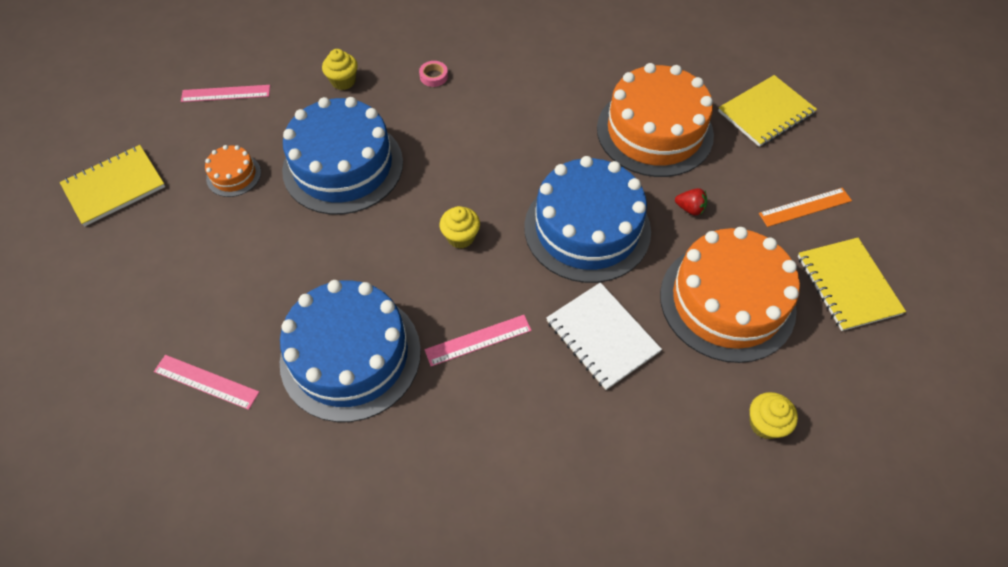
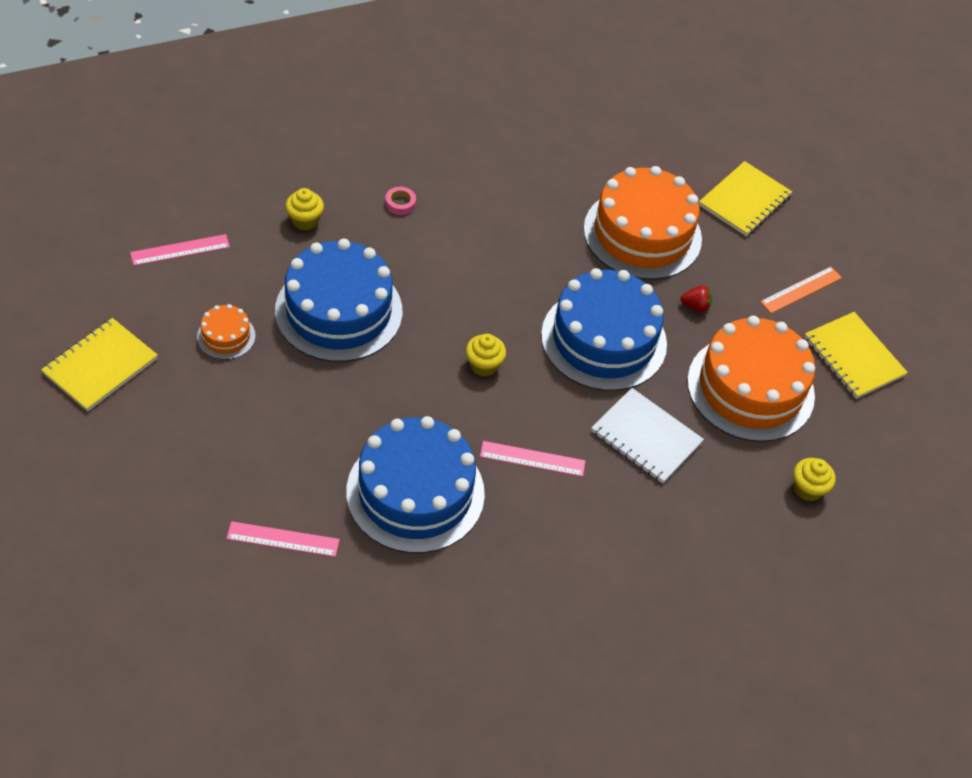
camera: 20 degrees left, 5 degrees down
pink ruler [425,315,532,366] -> pink ruler turned 45 degrees clockwise [480,441,585,477]

